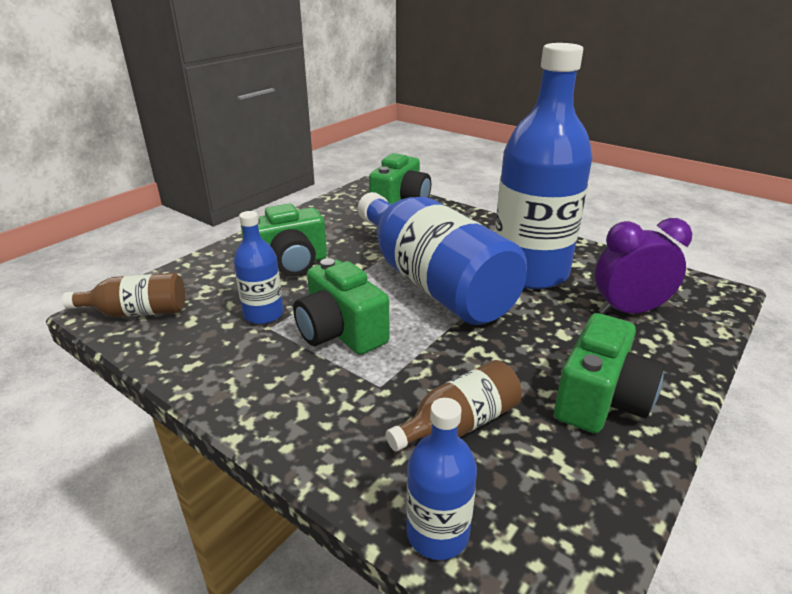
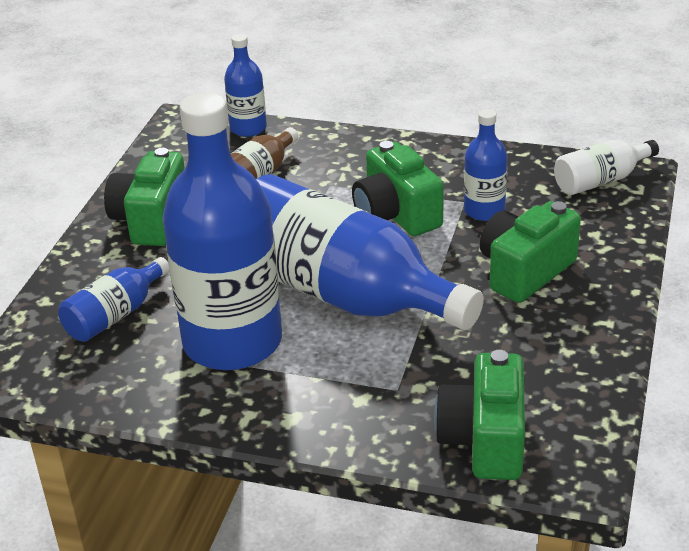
camera: 160 degrees right, 5 degrees up
brown bottle [62,273,185,317] -> white bottle [554,140,659,195]
green camera [293,258,389,355] -> green camera turned 150 degrees counterclockwise [352,141,444,236]
purple clock [595,218,692,314] -> blue bottle [58,257,170,342]

